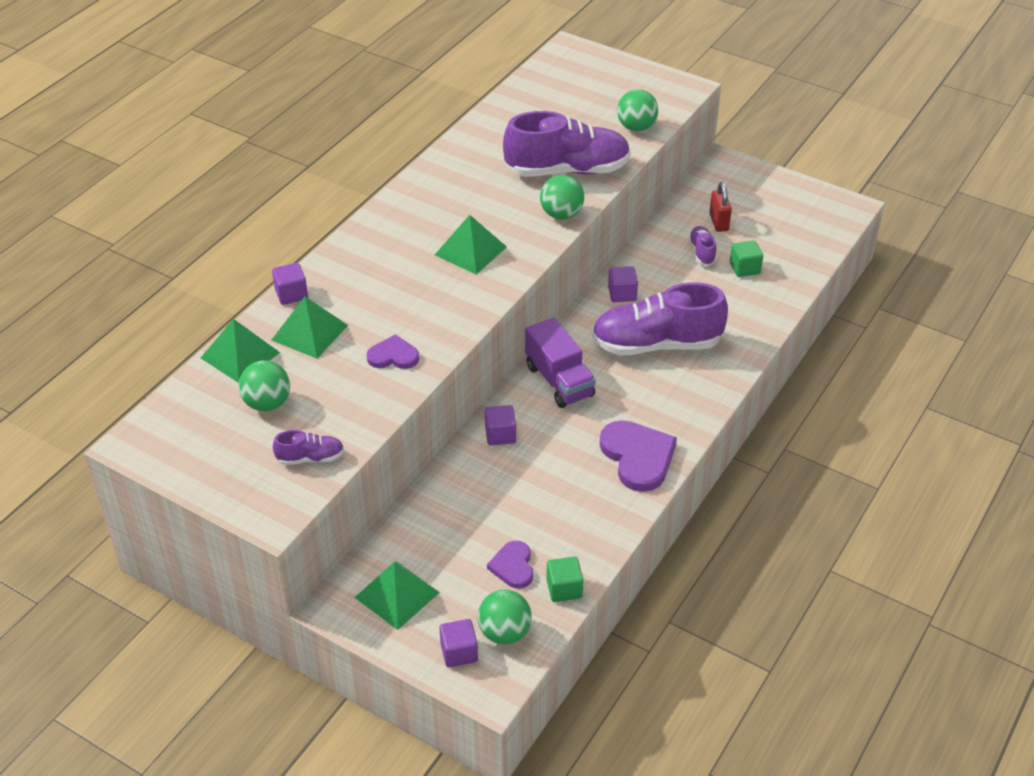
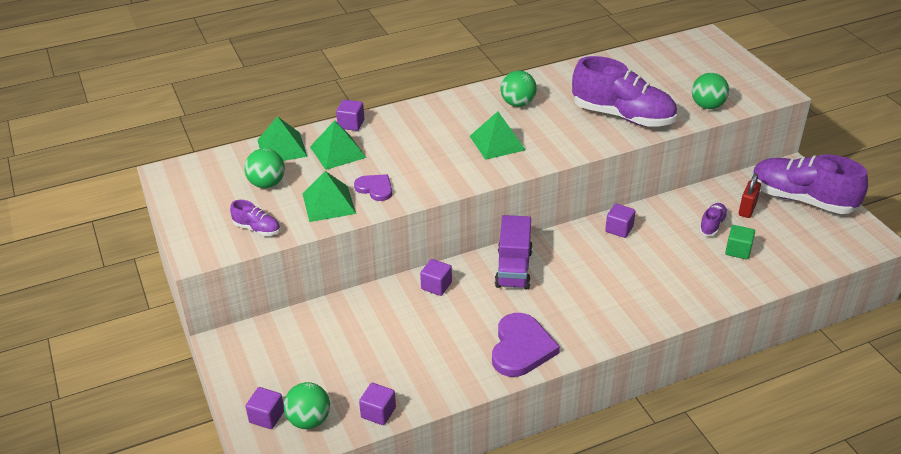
camera: 35 degrees right, 5 degrees down
green pyramid [354,561,440,630] -> green pyramid moved to [303,171,356,222]
purple heart [487,541,533,589] -> none
green ball [540,175,584,220] -> green ball moved to [501,70,537,107]
green cube [546,557,583,602] -> purple cube [359,383,396,425]
purple shoe [592,282,728,355] -> purple shoe moved to [752,155,868,214]

